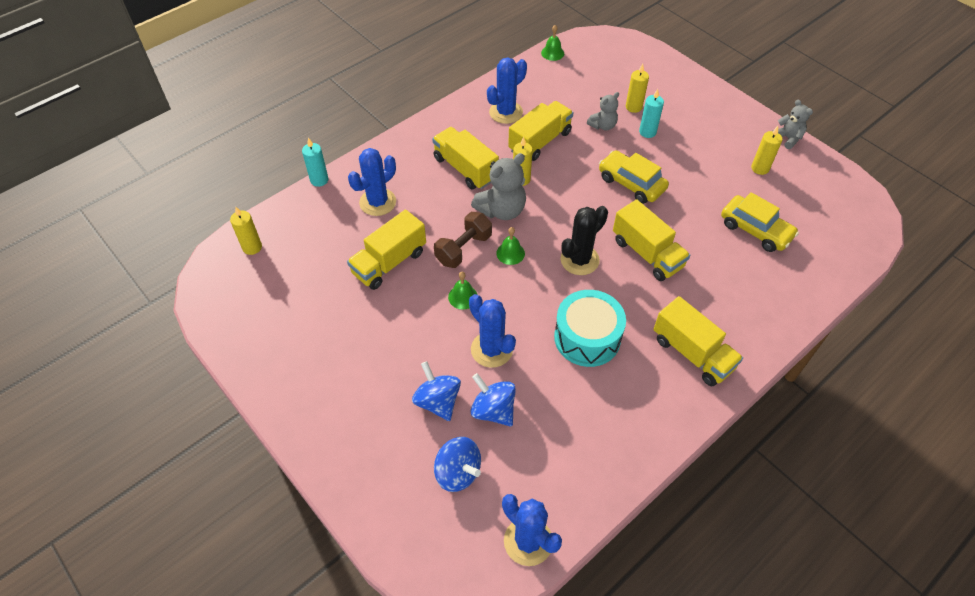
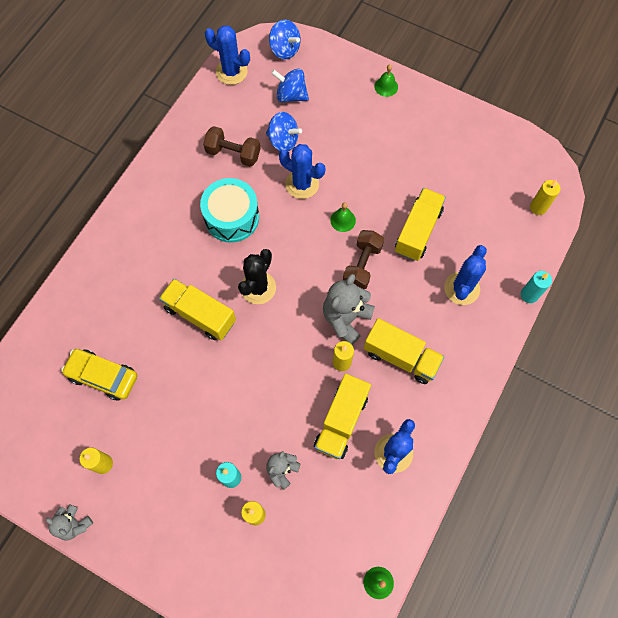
camera: 160 degrees right, 15 degrees up
blue spinning top [412,361,461,421] -> blue spinning top moved to [269,20,301,60]
green bell [496,227,525,265] -> green bell moved to [375,64,398,97]
yellow car [599,150,669,204] -> none
yellow truck [653,296,743,386] -> none
none -> brown dumbbell [203,126,261,167]

